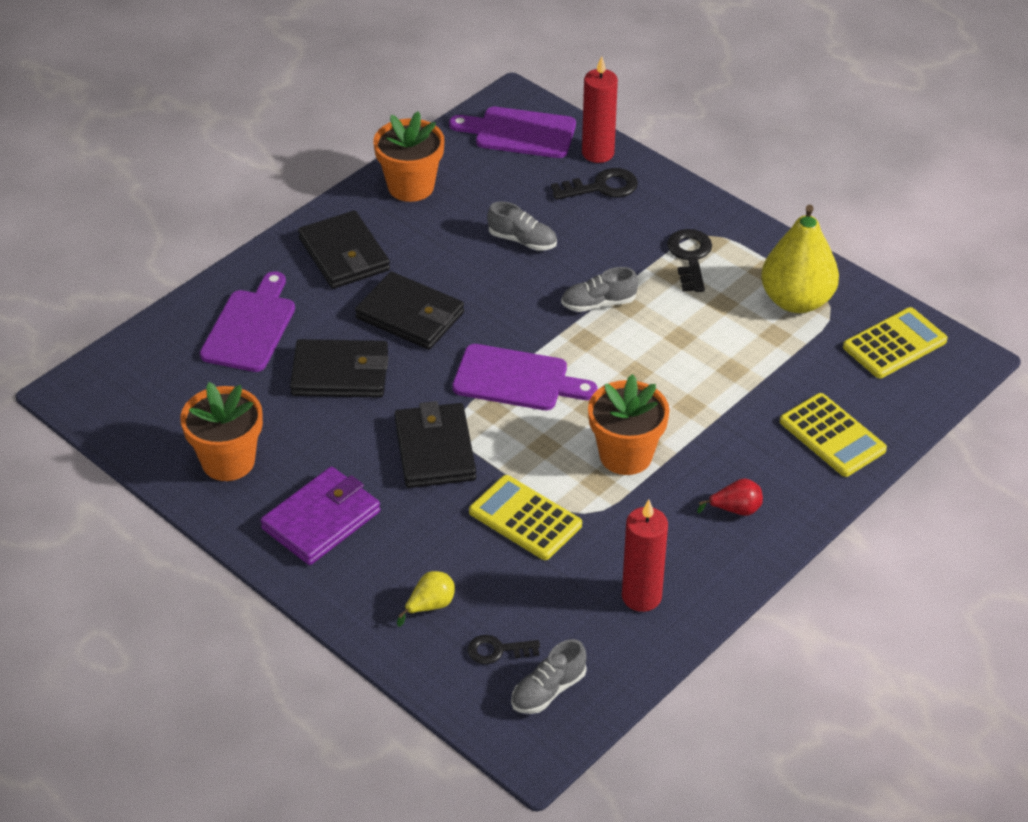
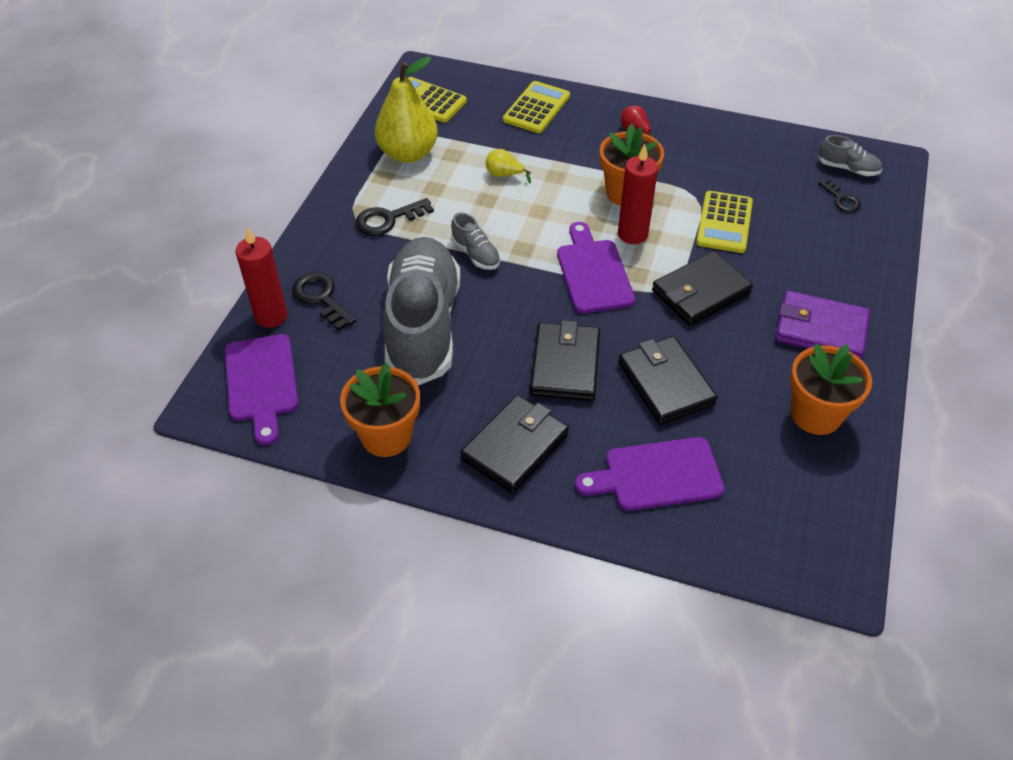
camera: 115 degrees left, 5 degrees up
yellow pear [397,571,455,627] -> yellow pear moved to [485,149,531,183]
grey shoe [487,201,557,251] -> grey shoe [383,237,460,385], size x2.48
red candle [622,500,668,612] -> red candle moved to [618,144,658,244]

